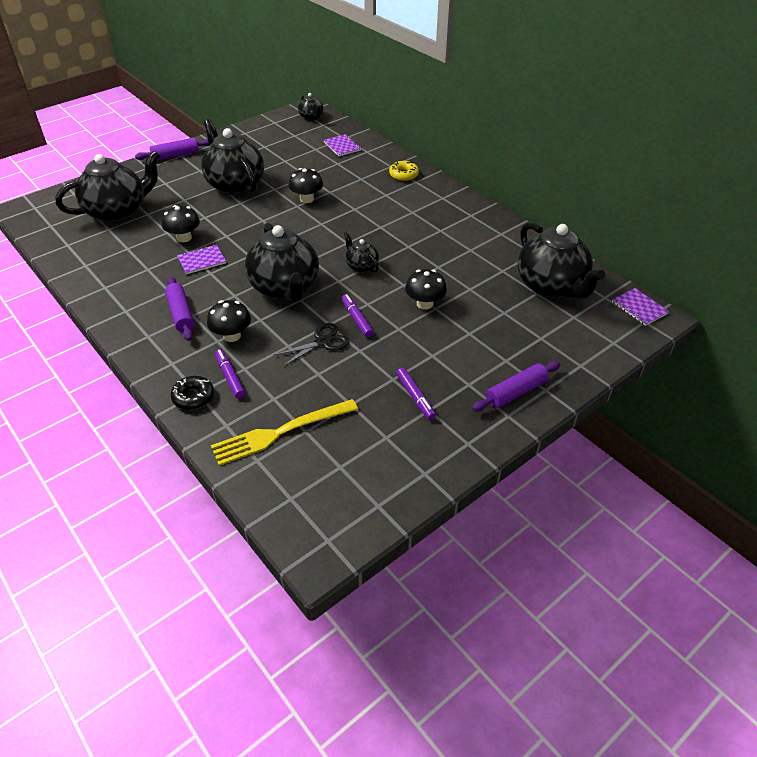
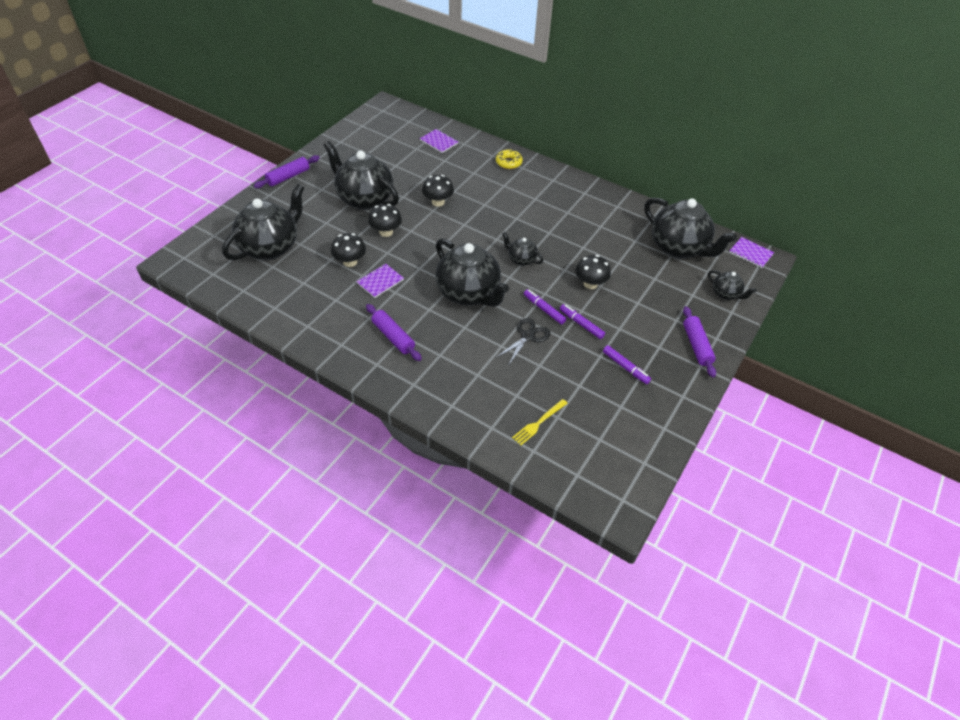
camera: 20 degrees left, 5 degrees up
black donut [171,376,214,410] -> none
black mushroom [207,300,251,342] -> black mushroom moved to [368,204,402,237]
yellow fork [211,399,358,466] -> yellow fork [512,399,568,445], size x0.57
purple marker [215,349,245,399] -> purple marker moved to [560,304,605,339]
black teapot [298,93,324,121] -> black teapot moved to [708,270,757,300]
purple rolling pin [472,361,560,412] -> purple rolling pin turned 45 degrees counterclockwise [683,306,716,378]

